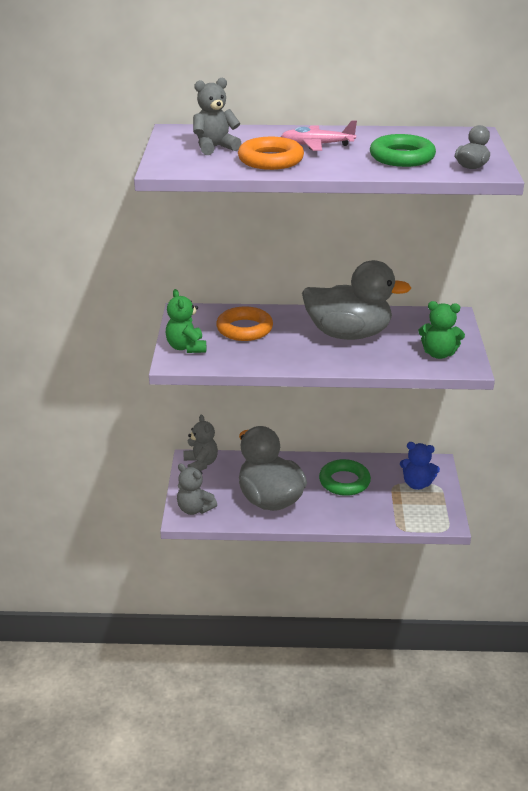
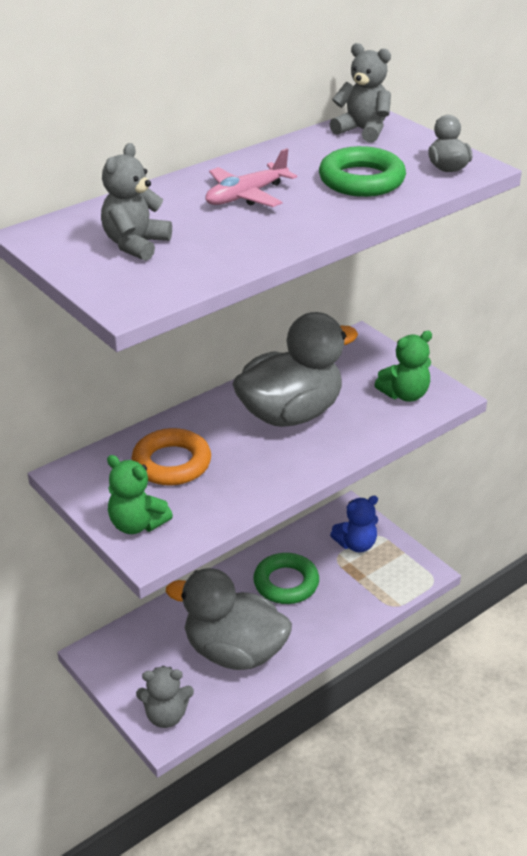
camera: 40 degrees left, 5 degrees up
grey teddy bear [184,415,218,471] -> grey teddy bear moved to [330,43,391,143]
orange ring [238,137,304,170] -> none

